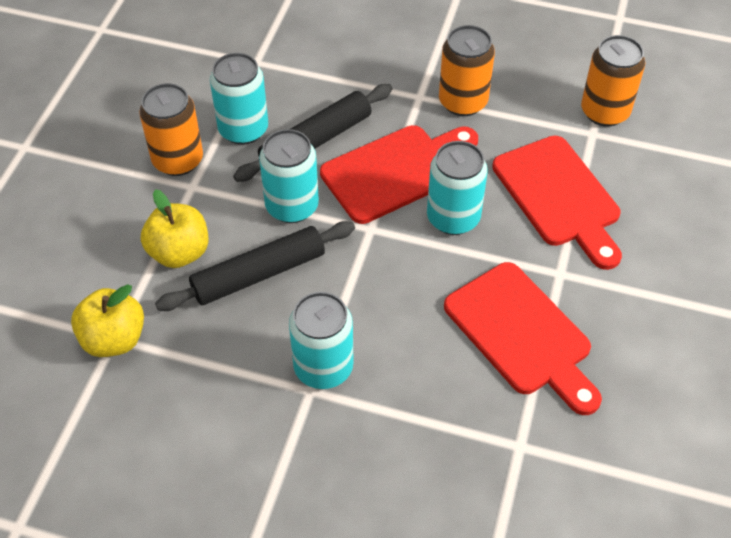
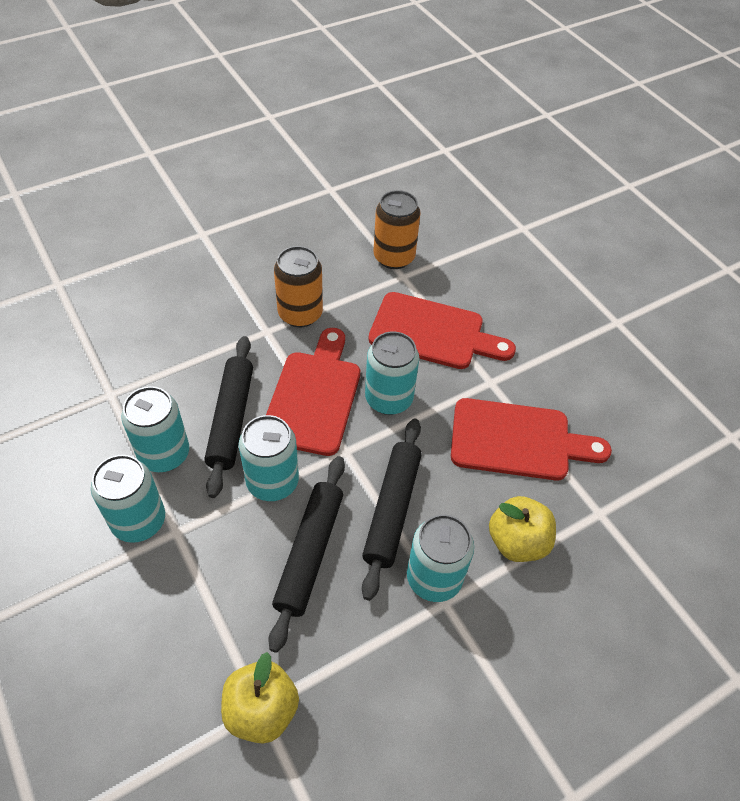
camera: 50 degrees left, 0 degrees up
orange can [139,83,203,176] -> turquoise can [91,455,165,543]
yellow apple [141,189,209,268] -> yellow apple moved to [489,496,556,562]
none -> black rolling pin [362,418,422,601]

